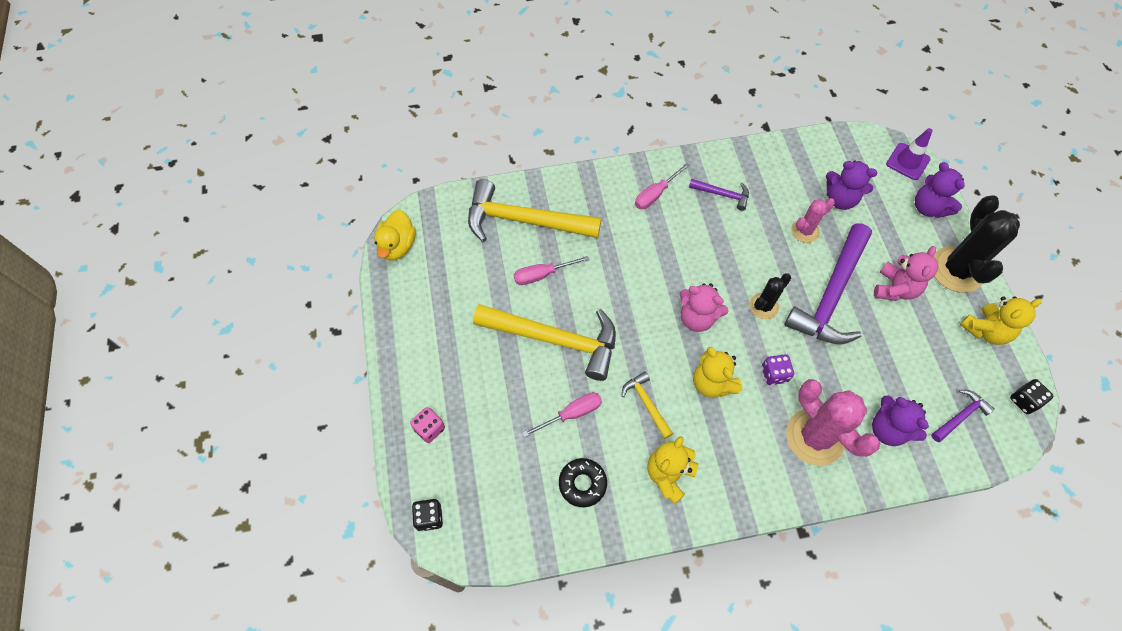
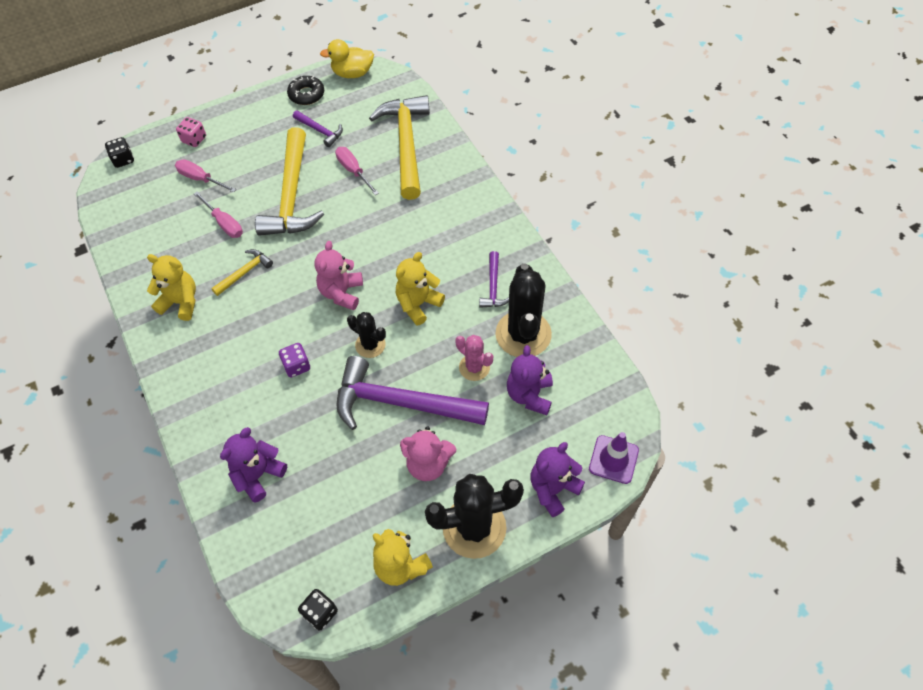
camera: 75 degrees right, 5 degrees down
black donut [559,458,607,507] -> black donut moved to [287,76,324,105]
pink screwdriver [635,163,690,209] -> pink screwdriver moved to [175,159,236,193]
yellow teddy bear [693,347,742,398] -> yellow teddy bear moved to [396,252,445,326]
pink cactus [786,379,880,466] -> none
purple hammer [931,390,995,442] -> purple hammer moved to [293,110,343,147]
none -> black cactus [495,263,552,357]

